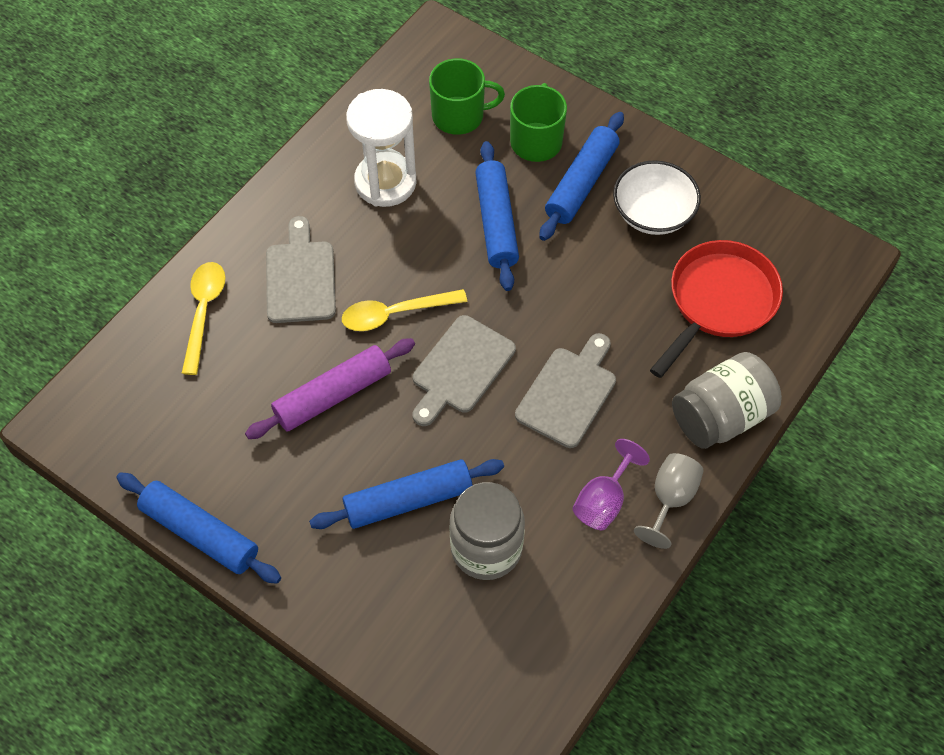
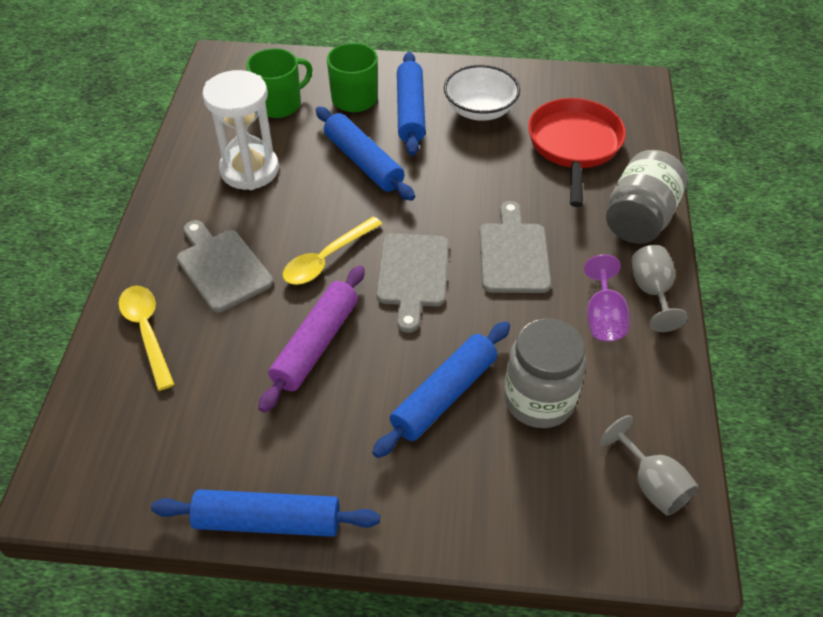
camera: 30 degrees left, 10 degrees down
none -> grey goblet [600,415,699,516]

